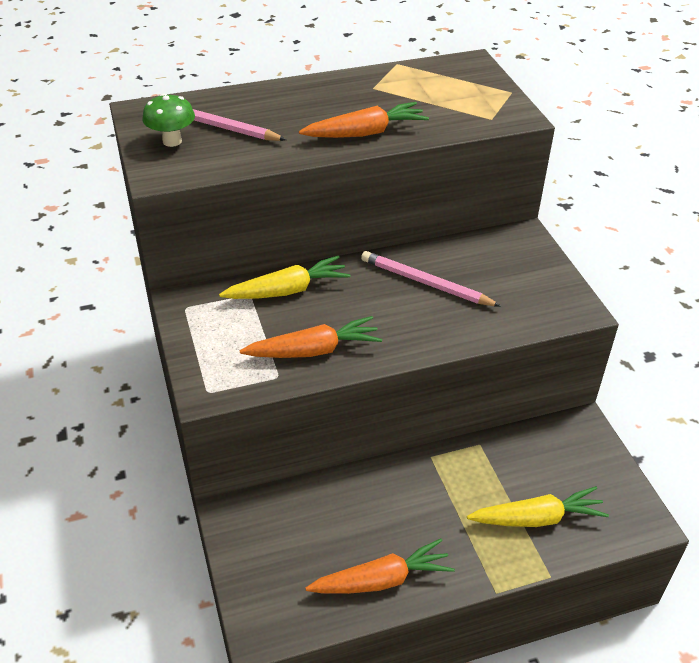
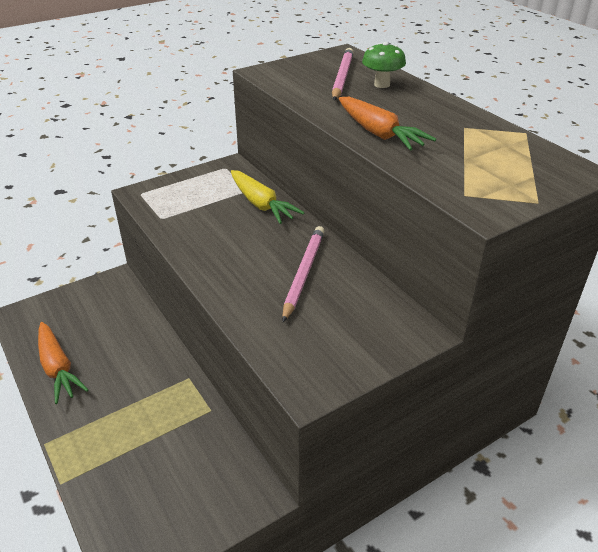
camera: 75 degrees right, 5 degrees down
green mushroom [142,94,195,147] -> green mushroom moved to [362,42,406,88]
orange carrot [240,316,382,358] -> none
yellow carrot [467,486,609,527] -> none

